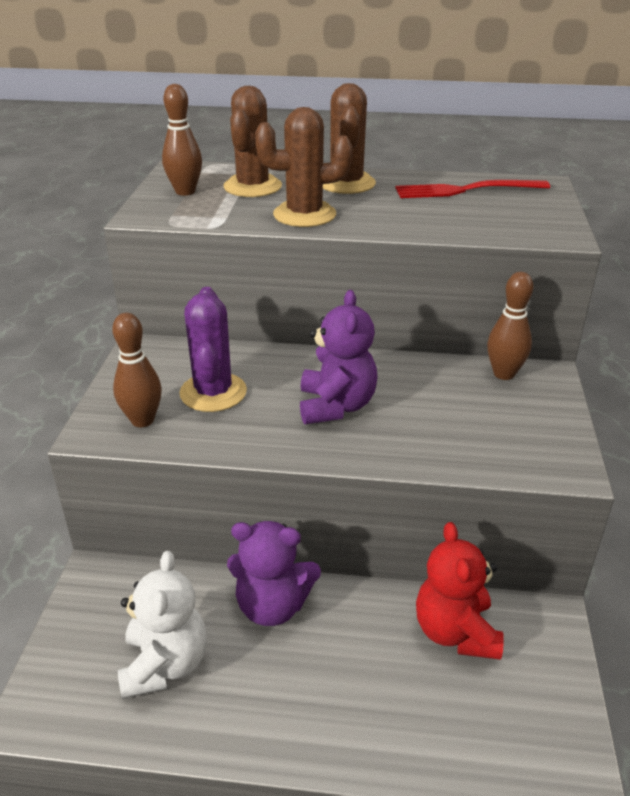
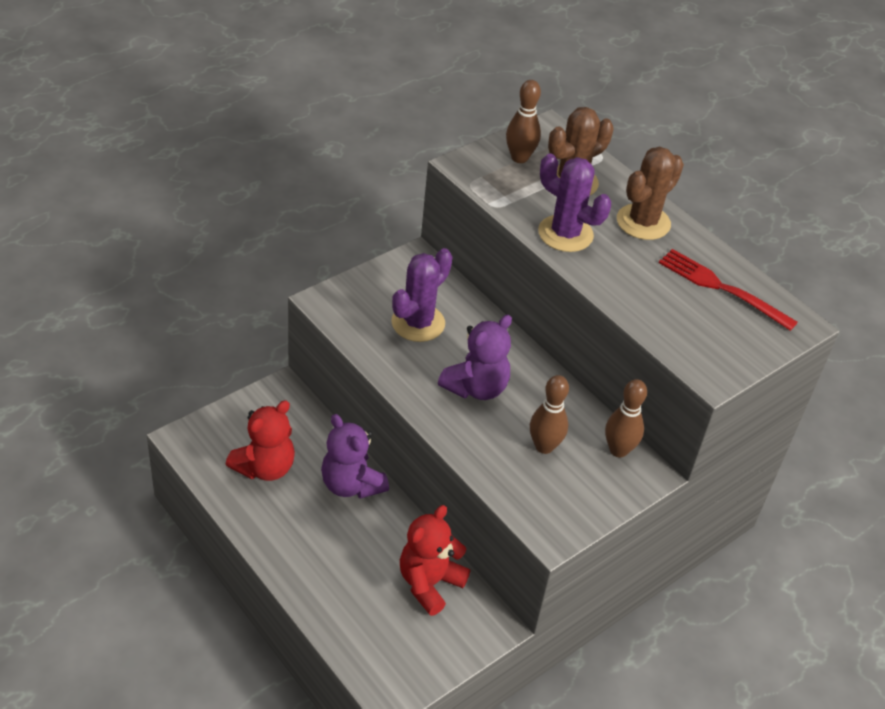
camera: 40 degrees right, 10 degrees up
brown bowling pin [112,313,162,427] -> brown bowling pin moved to [530,375,569,454]
white teddy bear [118,551,207,699] -> red teddy bear [226,400,295,481]
brown cactus [255,107,353,227] -> purple cactus [538,153,611,252]

